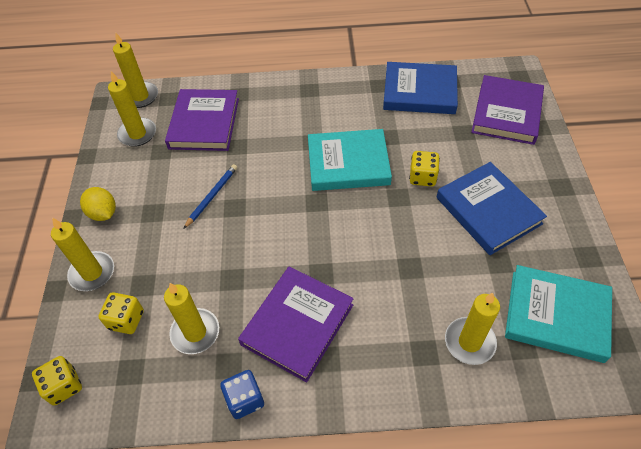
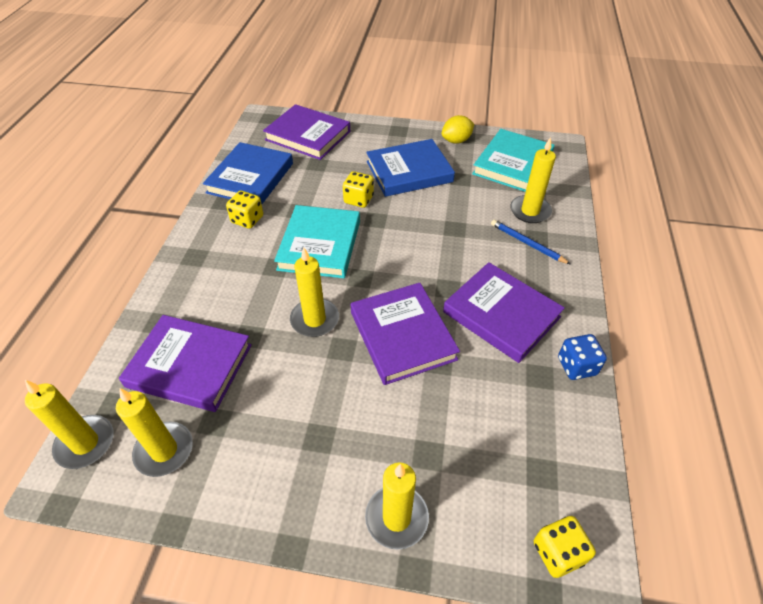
camera: 80 degrees left, 5 degrees down
yellow lemon [80,187,116,221] -> yellow lemon moved to [442,115,474,144]
yellow dice [98,292,144,334] -> yellow dice moved to [226,191,263,229]
yellow candle [164,283,219,354] -> yellow candle moved to [290,248,339,337]
blue pencil [183,164,237,229] -> blue pencil moved to [491,220,570,264]
none -> purple book [350,283,460,385]

